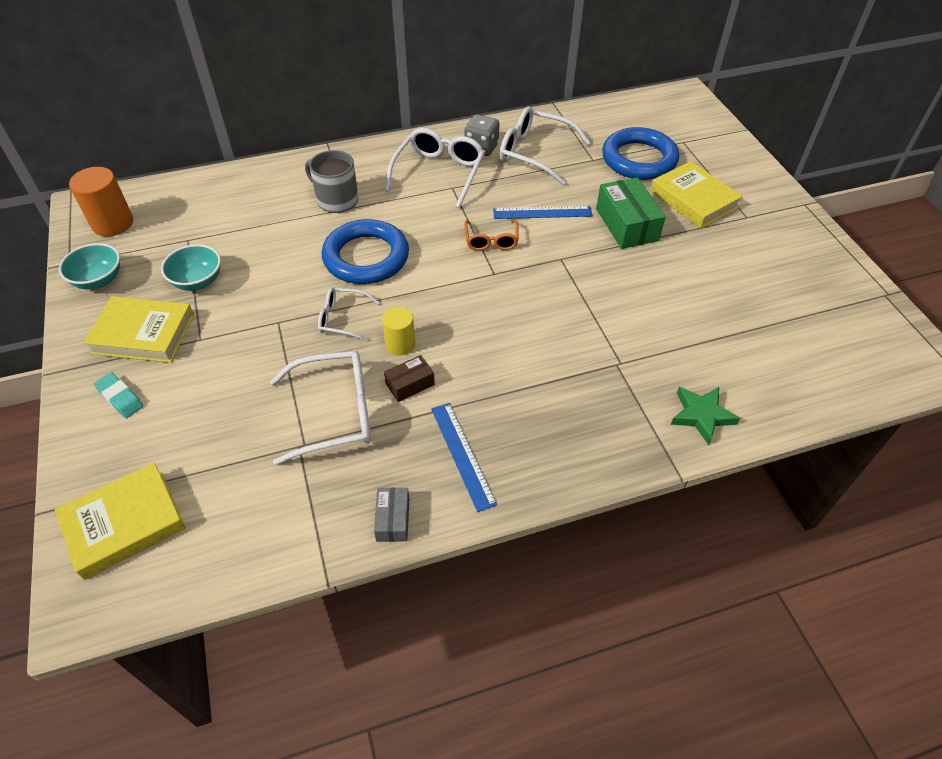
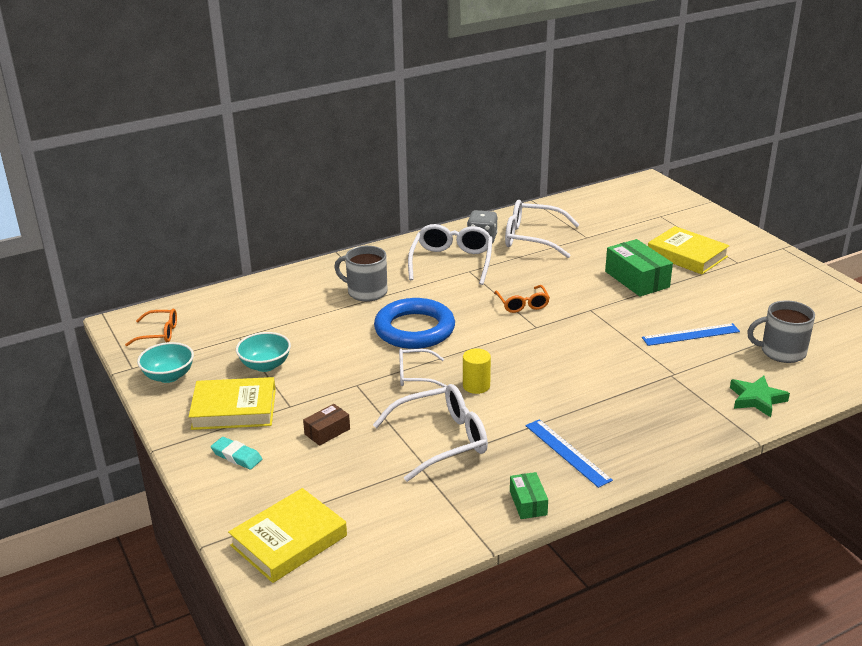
camera: 10 degrees left, 20 degrees down
orange cylinder [69,167,133,236] -> orange glasses [125,308,177,346]
grey box [374,487,409,542] -> green box [510,472,548,519]
brown box [384,355,435,402] -> brown box moved to [303,404,350,446]
blue ruler [493,206,592,219] -> blue ruler moved to [642,323,740,346]
blue ring [602,127,679,180] -> none
none -> grey mug [747,300,815,363]

